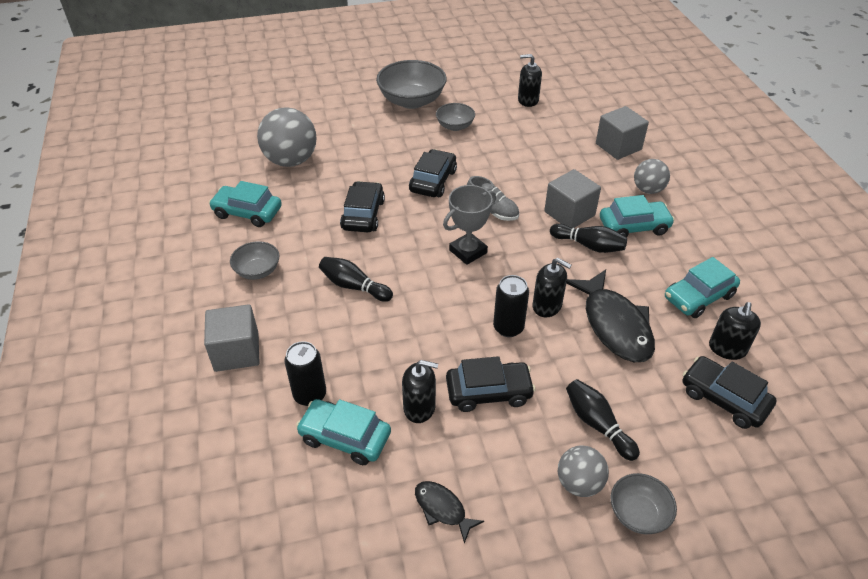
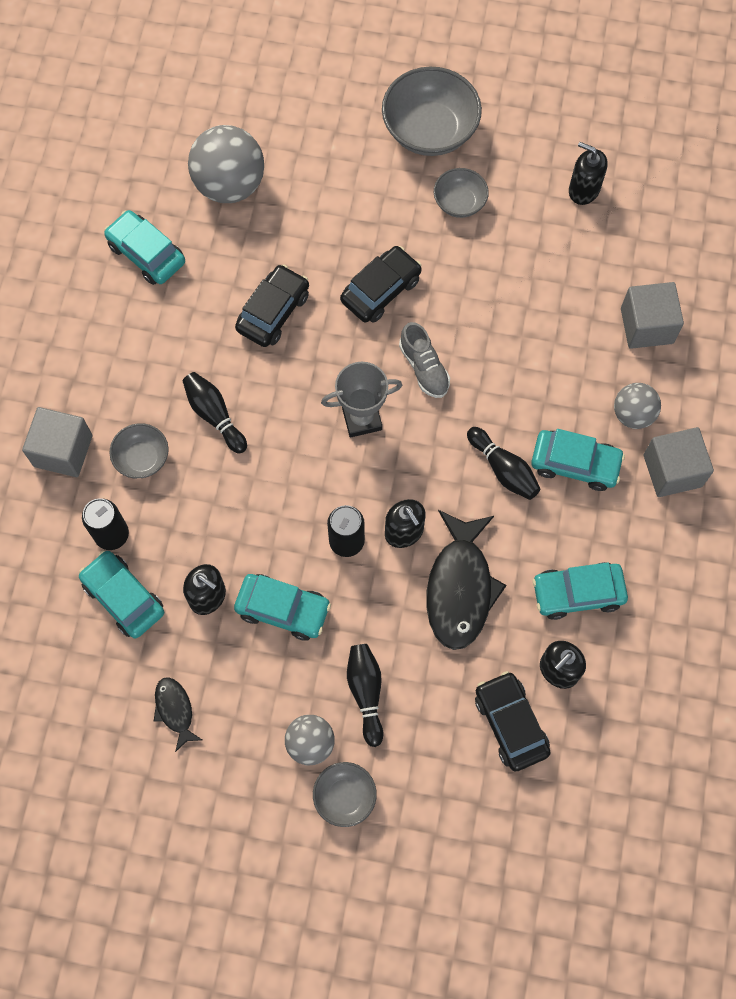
camera: 25 degrees right, 25 degrees up
grey bowl [230,241,279,280] -> grey bowl moved to [110,423,168,479]
black car [446,356,535,412] -> turquoise car [234,574,331,640]
grey cube [544,169,601,228] -> grey cube moved to [643,427,714,497]

